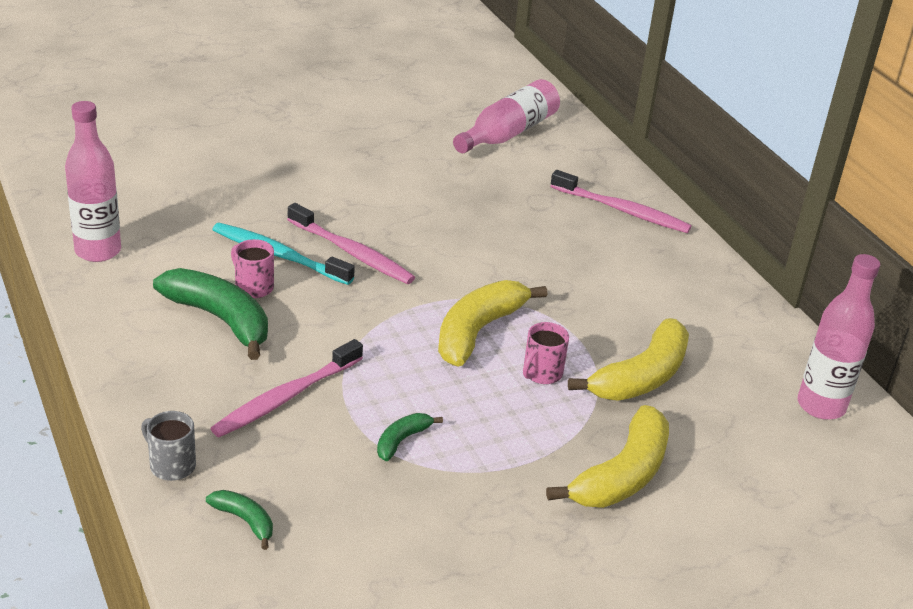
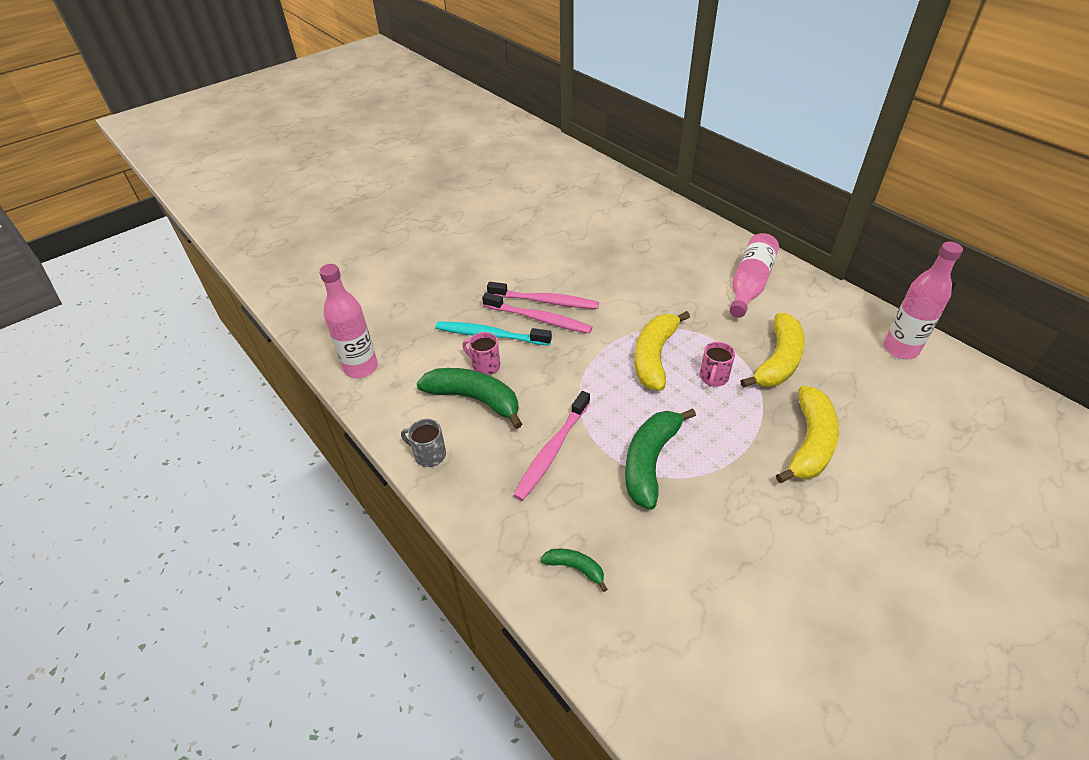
camera: 10 degrees left, 10 degrees up
grey mug [141,411,196,481] -> grey mug moved to [401,419,446,467]
green banana [377,413,443,461] -> green banana [625,408,696,510], size x2.04
pink bottle [453,79,560,153] -> pink bottle moved to [730,233,779,318]
pink toothbrush [550,170,692,233] -> pink toothbrush moved to [487,282,599,309]

